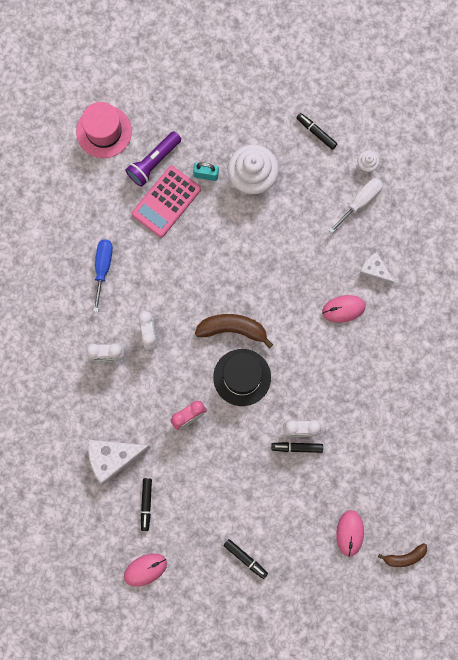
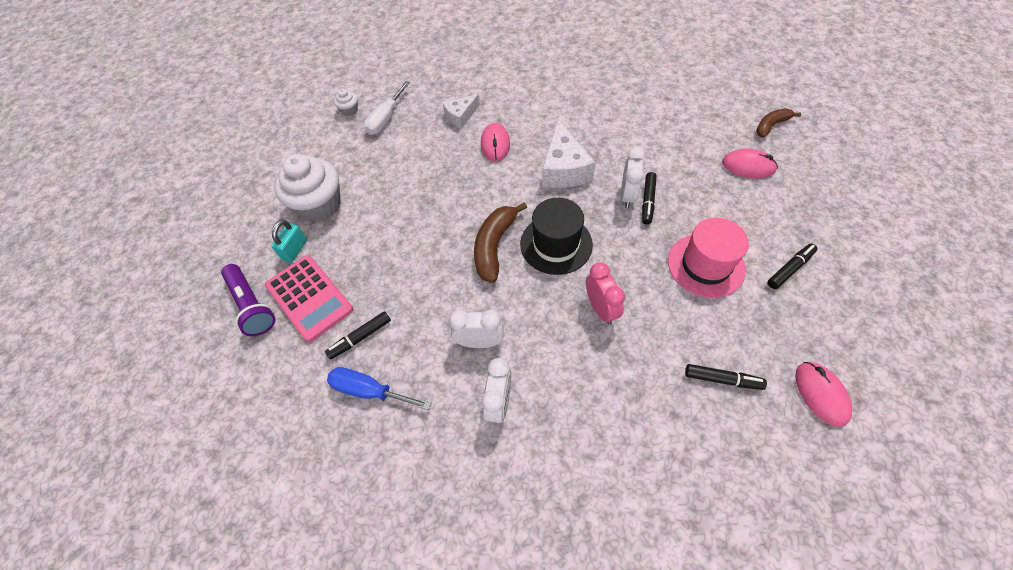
camera: 75 degrees left, 20 degrees down
pink hat [76,102,132,158] -> pink hat moved to [668,218,749,298]
white cheese [88,440,150,485] -> white cheese moved to [542,120,595,188]
black marker [297,113,338,150] -> black marker moved to [325,311,391,359]
white screwdriver [329,178,383,233] -> white screwdriver turned 120 degrees counterclockwise [364,81,410,135]
brown banana [378,543,427,567] -> brown banana turned 120 degrees counterclockwise [756,109,801,138]

